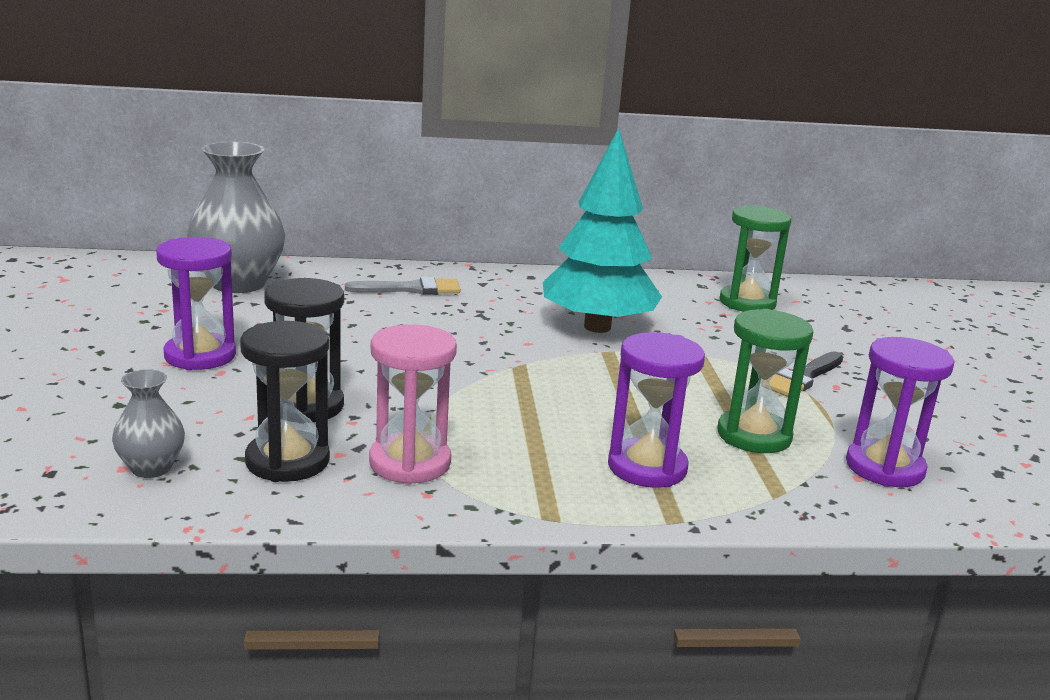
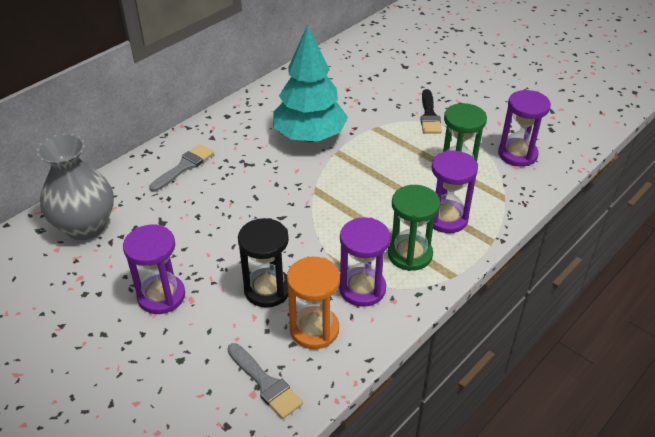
camera: 40 degrees left, 20 degrees up
grey vase [112,369,185,478] -> grey brush [228,343,303,419]
black hourglass [240,321,330,482] -> orange hourglass [287,257,340,349]
pink hourglass [369,324,457,484] -> purple hourglass [339,217,390,307]
green hourglass [720,205,791,312] -> green hourglass moved to [388,185,440,271]

